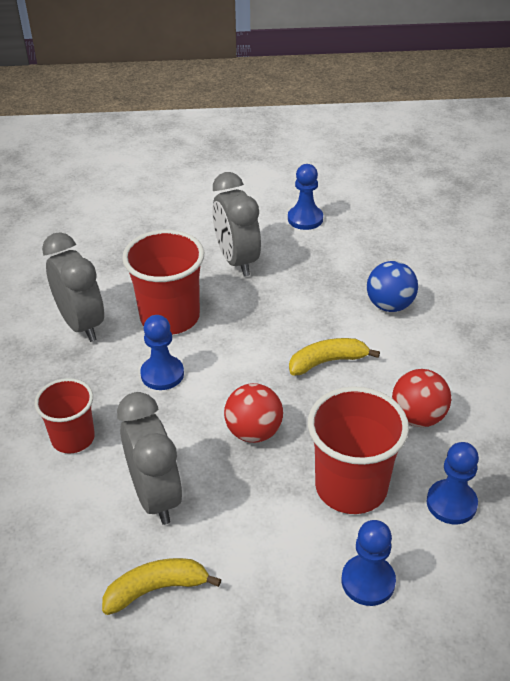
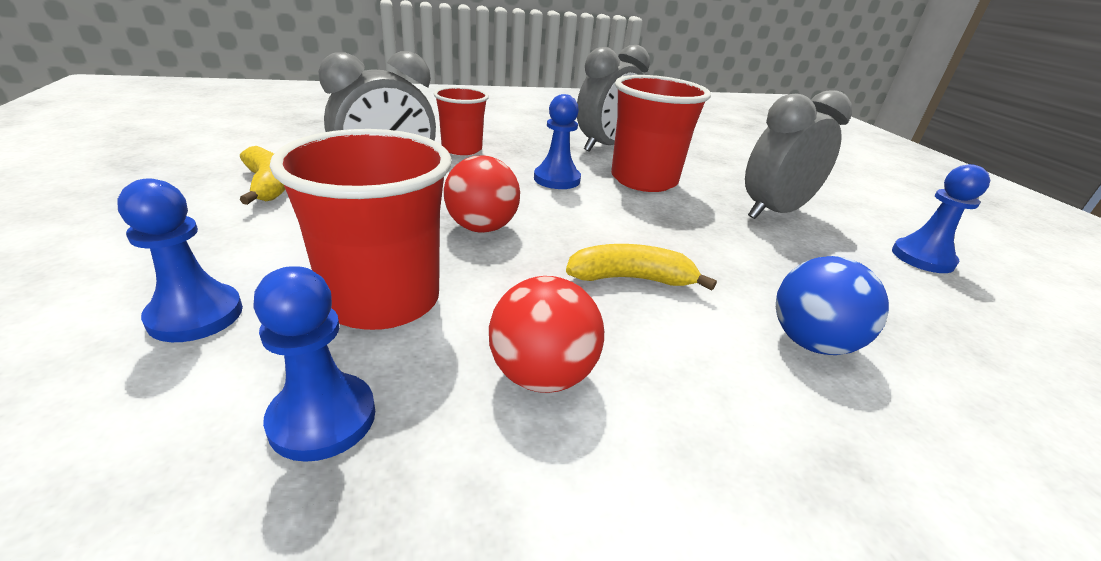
camera: 75 degrees right, 10 degrees down
yellow banana [289,338,380,376] -> yellow banana turned 60 degrees counterclockwise [566,244,717,291]

